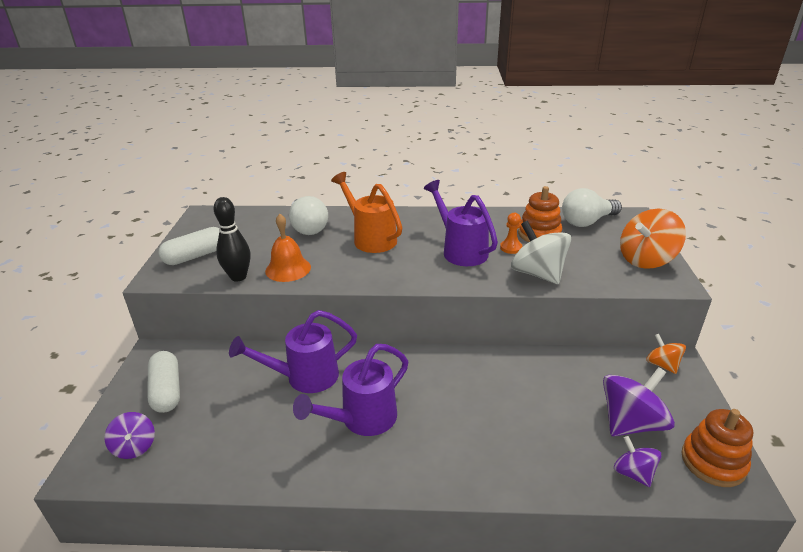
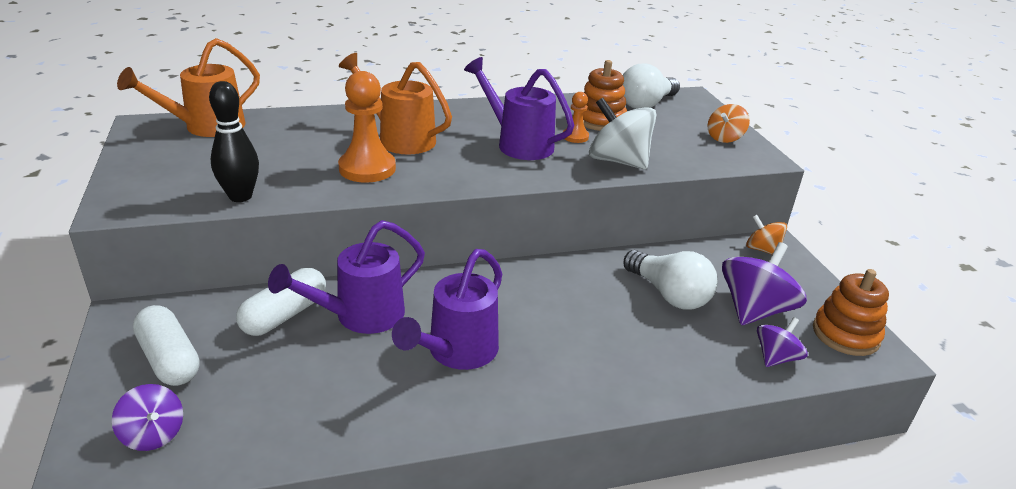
camera: 20 degrees left, 0 degrees up
white capsule [158,227,219,265] -> white capsule moved to [236,268,326,336]
orange bell [265,214,311,282] -> none
white light bulb [289,196,328,235] -> white light bulb moved to [623,250,718,310]
purple spinning top [614,436,661,487] -> purple spinning top turned 90 degrees clockwise [757,317,807,367]
orange spinning top [620,209,686,269] -> orange spinning top [708,104,750,143], size x0.57
none -> orange watering can [117,38,260,137]
none -> orange pawn [338,71,396,183]

